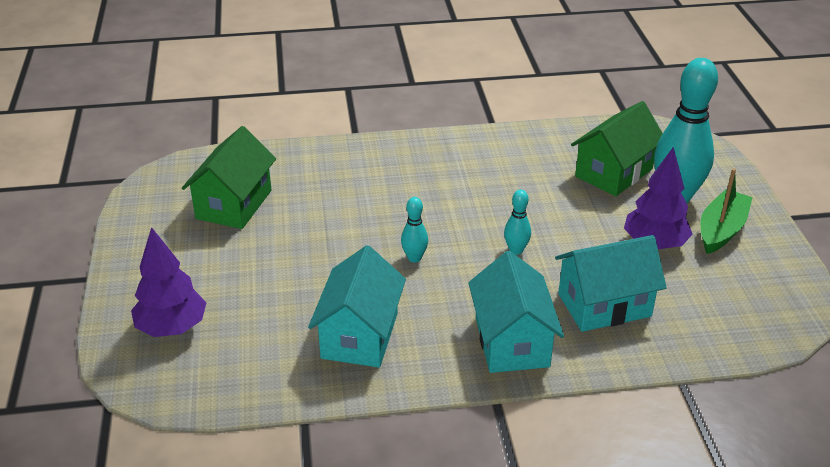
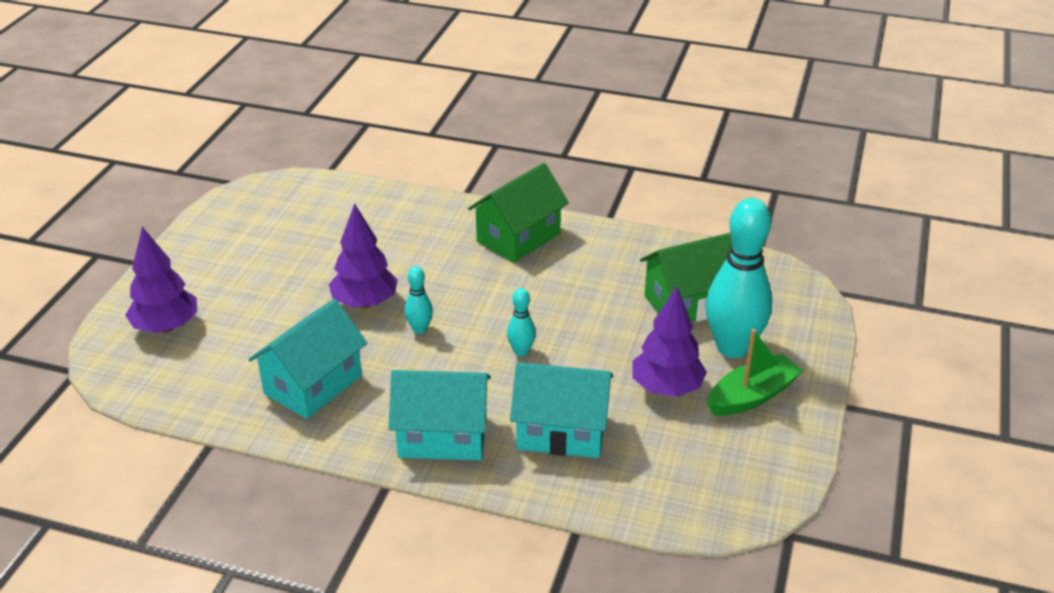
camera: 25 degrees right, 0 degrees up
green house [182,126,276,229] -> green house moved to [468,163,569,263]
turquoise house [468,251,564,373] -> turquoise house turned 75 degrees clockwise [389,370,491,461]
none -> purple tree [329,204,398,308]

